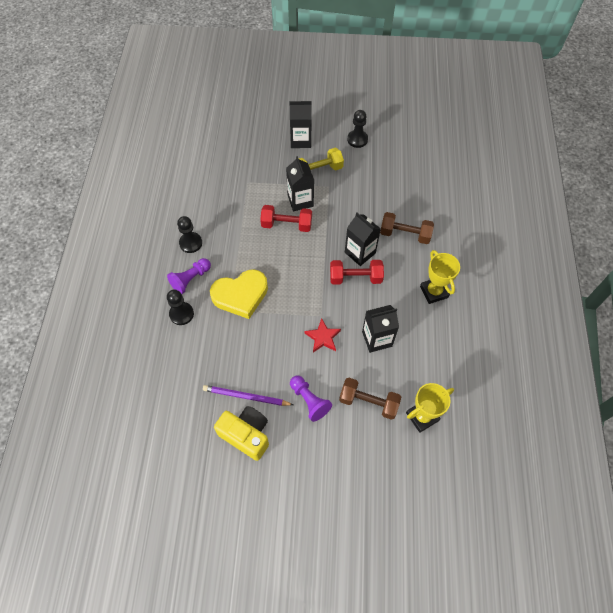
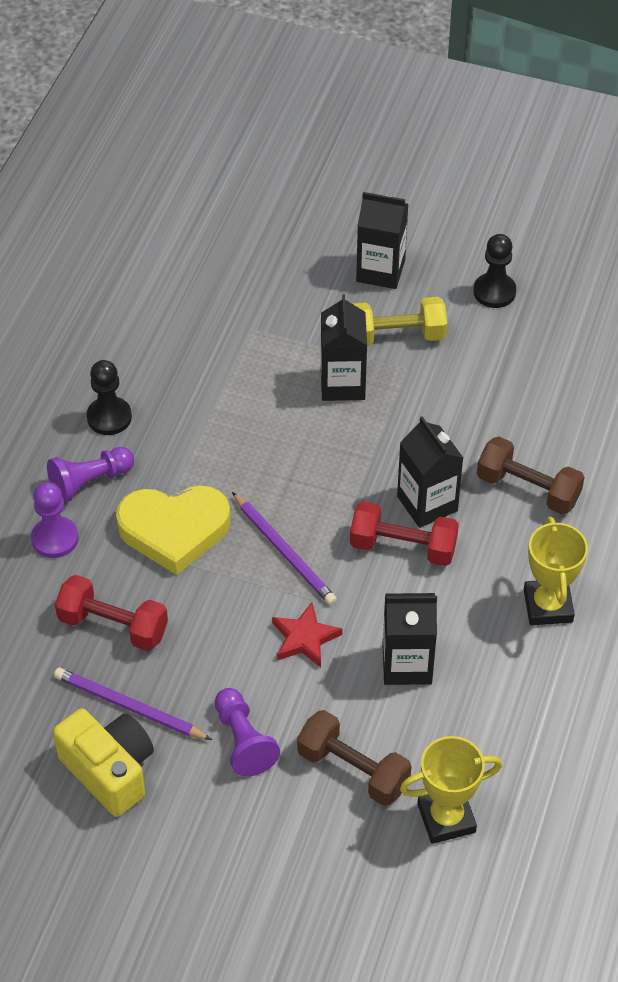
camera: 15 degrees right, 10 degrees down
black pawn [167,290,194,325] -> purple pawn [31,482,78,558]
red dumbbell [260,205,312,232] -> red dumbbell moved to [55,575,168,651]
none -> purple pencil [232,492,337,605]

